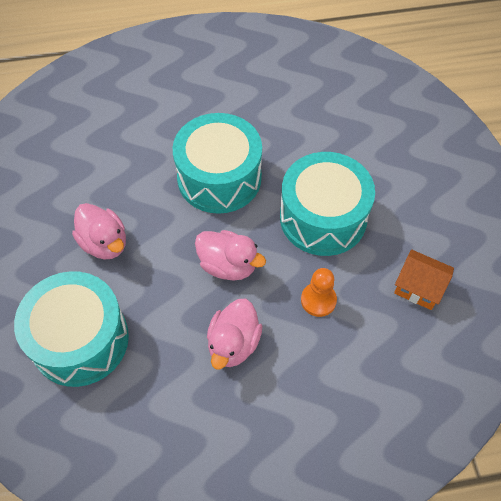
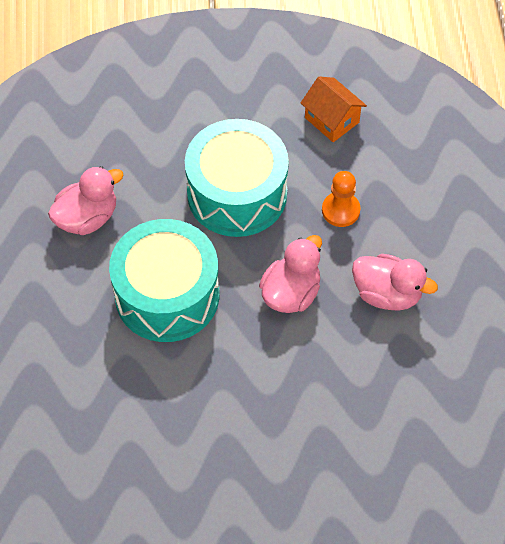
camera: 85 degrees left, 0 degrees up
turquoise drum [14,271,129,387] -> none
pink duck [72,203,126,260] -> pink duck moved to [48,166,124,235]
orange house [394,250,454,310] -> orange house turned 75 degrees counterclockwise [301,76,367,142]

